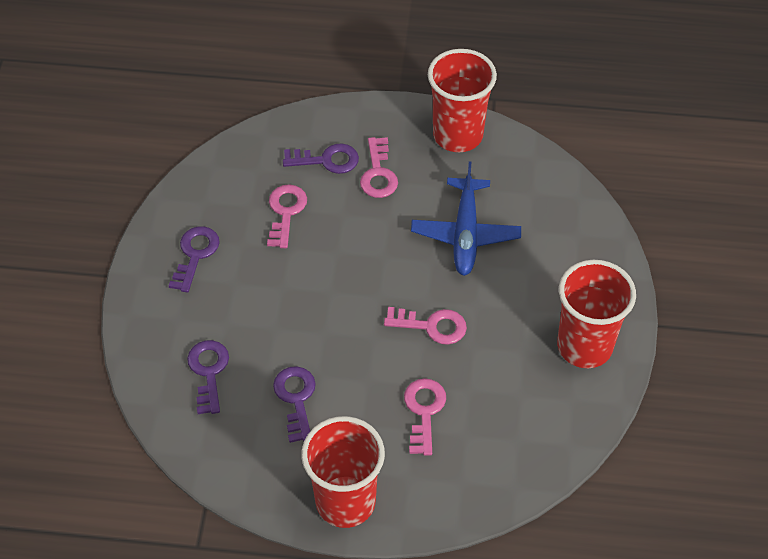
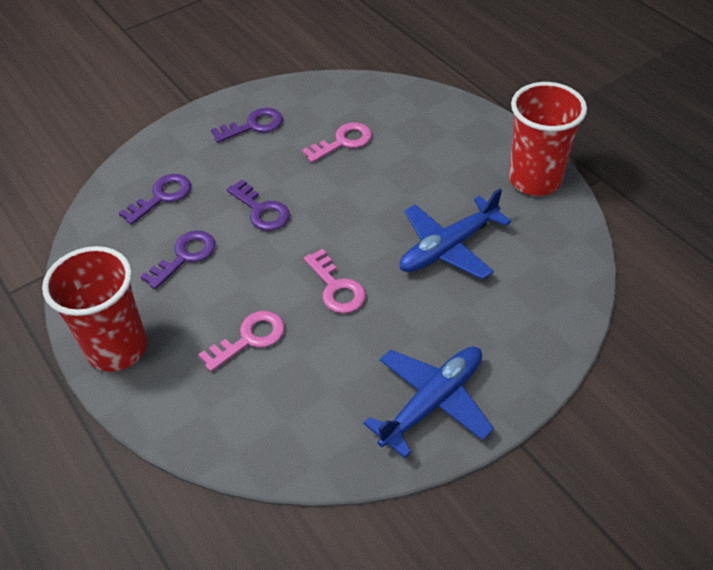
camera: 50 degrees right, 5 degrees down
purple key [283,143,359,174] -> purple key moved to [227,179,290,231]
pink key [360,137,398,198] -> none
red cup [557,260,636,368] -> blue plane [363,347,494,458]

